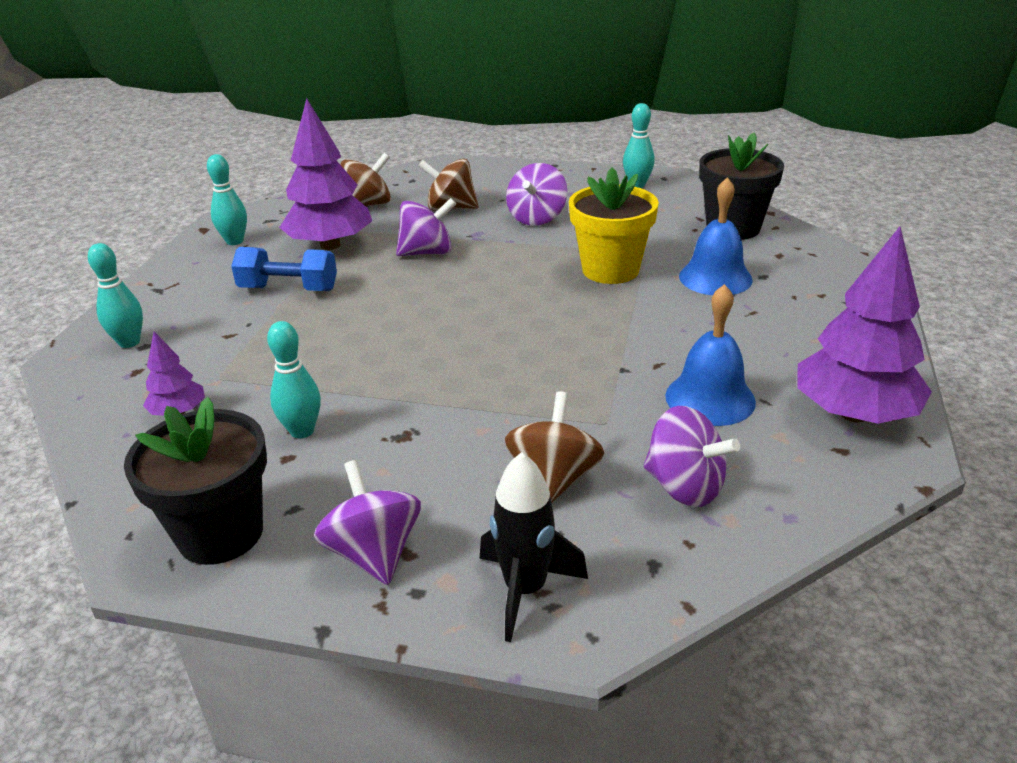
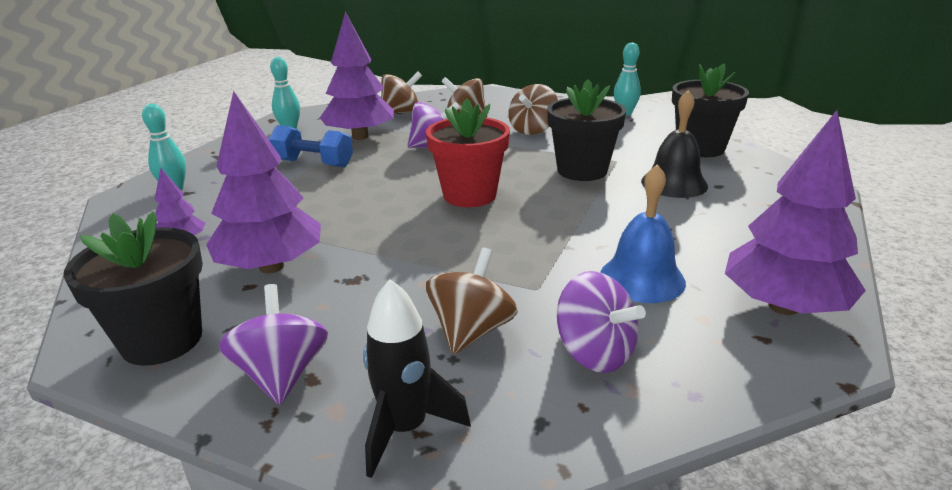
camera: 10 degrees right, 5 degrees down
turquoise bowling pin [267,321,321,439] -> purple tree [206,91,321,273]
purple spinning top [506,163,568,226] -> brown spinning top [509,84,558,135]
yellow flower pot [569,168,659,284] -> black flower pot [547,79,626,181]
blue bell [679,177,753,295] -> black bell [641,90,708,198]
none -> red flower pot [426,98,510,207]

